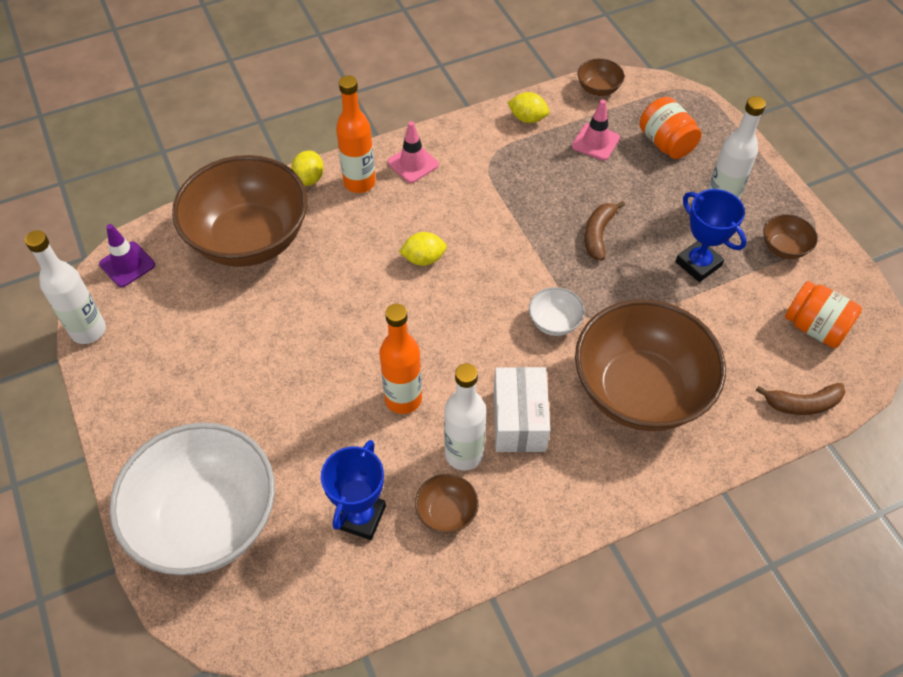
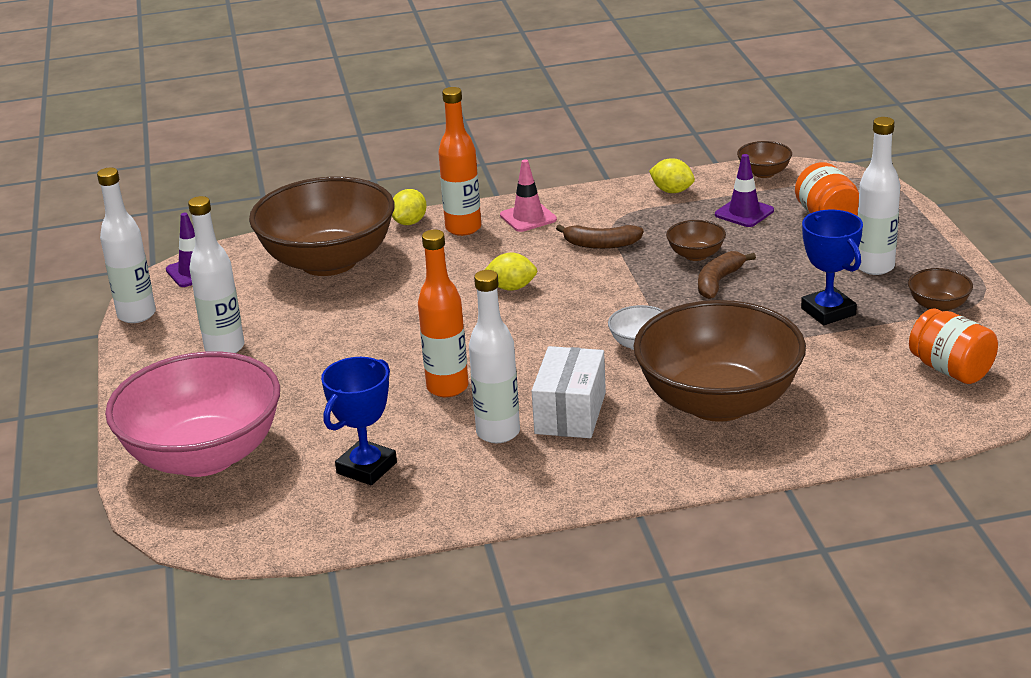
camera: 15 degrees right, 25 degrees down
white bowl [109,422,275,575] -> pink bowl [105,352,280,477]
brown bowl [415,474,479,533] -> brown bowl moved to [666,220,726,261]
pink traffic cone [572,100,620,160] -> purple traffic cone [715,154,774,227]
brown banana [756,383,845,415] -> brown banana moved to [556,224,644,249]
none -> white bottle [188,196,244,353]

